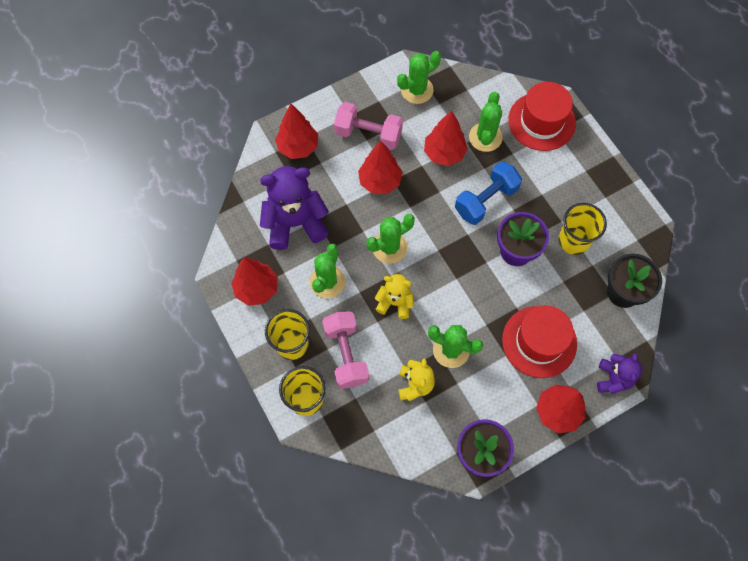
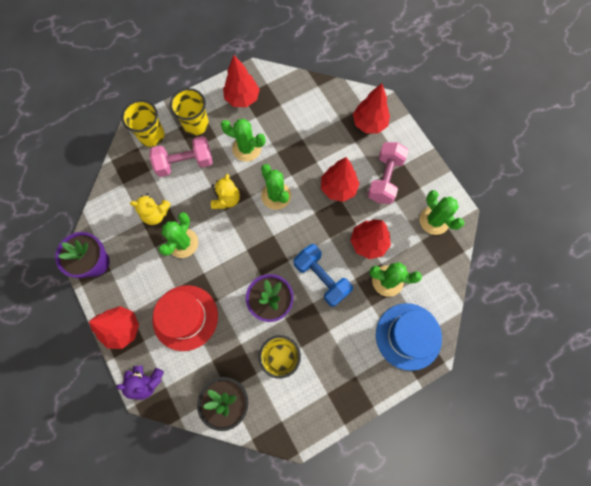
camera: 90 degrees right, 5 degrees up
purple teddy bear [260,166,329,250] -> none
red hat [508,82,576,151] -> blue hat [376,303,442,371]

